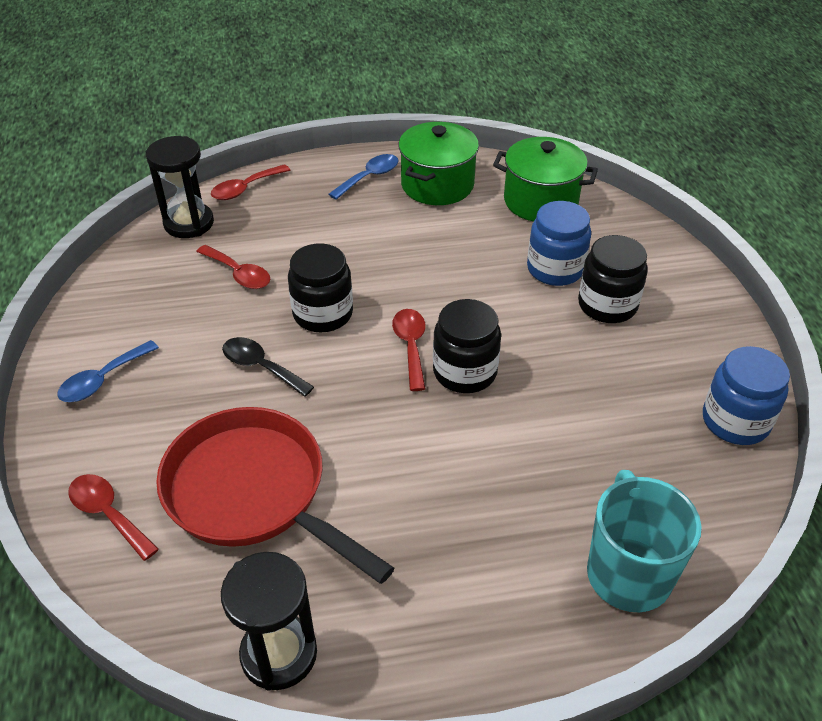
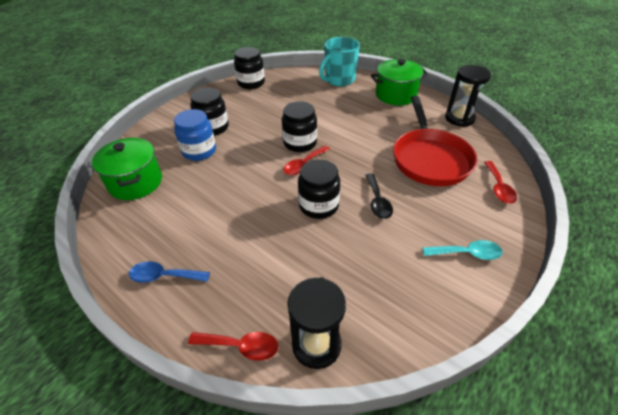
camera: 130 degrees left, 0 degrees up
blue spoon [57,340,159,402] -> turquoise spoon [422,240,503,260]
red spoon [196,245,270,289] -> none
green pot [399,122,479,205] -> green pot moved to [371,59,428,105]
blue jar [703,346,790,445] -> black jar [234,47,265,89]

